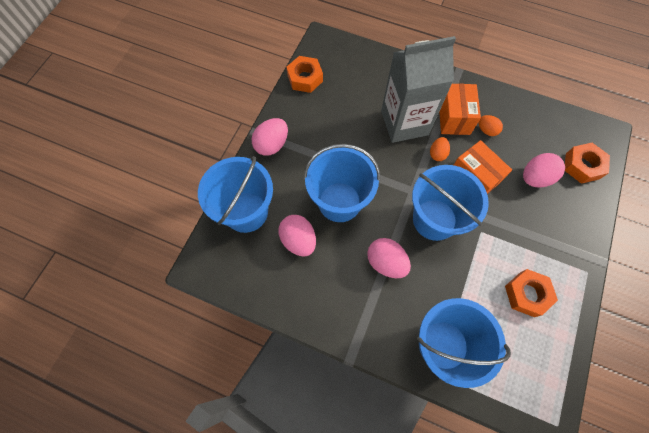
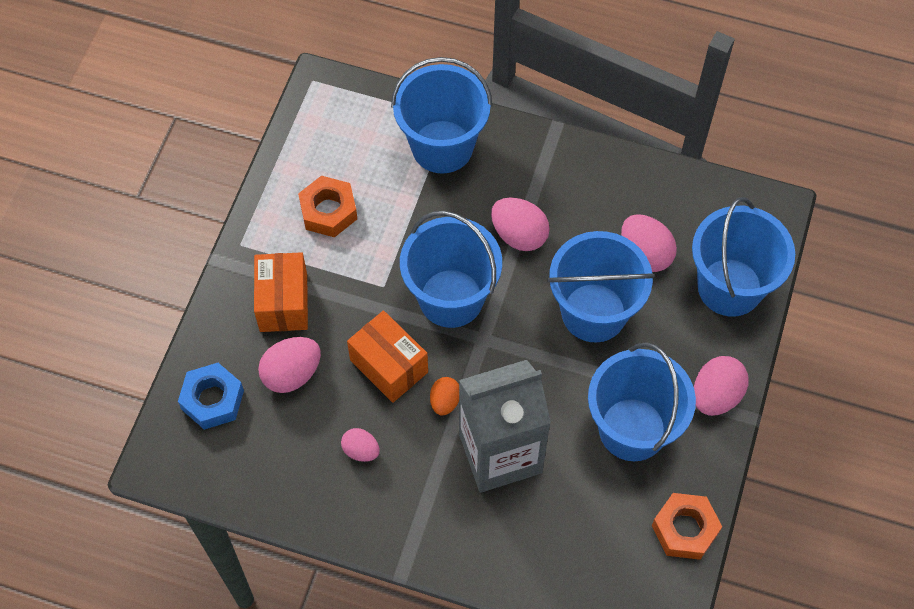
camera: 175 degrees right, 5 degrees down
orange box [439,84,481,135] -> orange box moved to [254,252,308,332]
orange egg [478,115,503,136] -> pink egg [341,428,380,462]
orange nut [565,143,610,184] -> blue nut [178,363,244,430]
none -> blue bucket [588,342,696,461]

